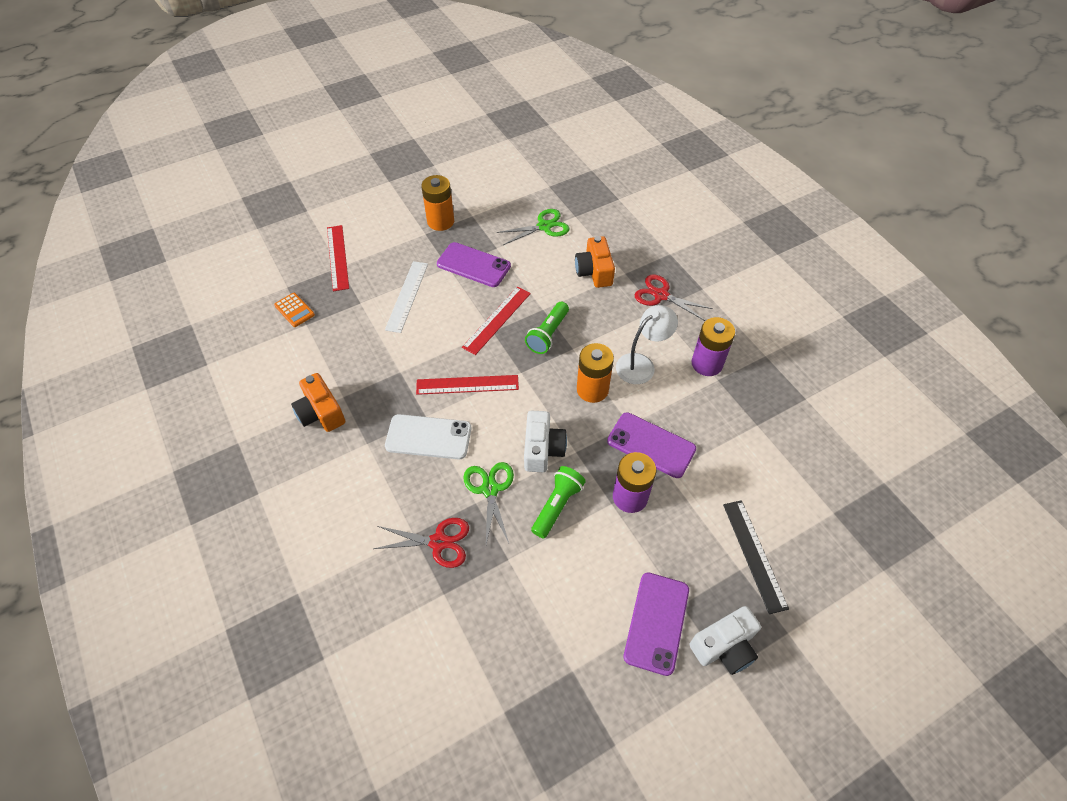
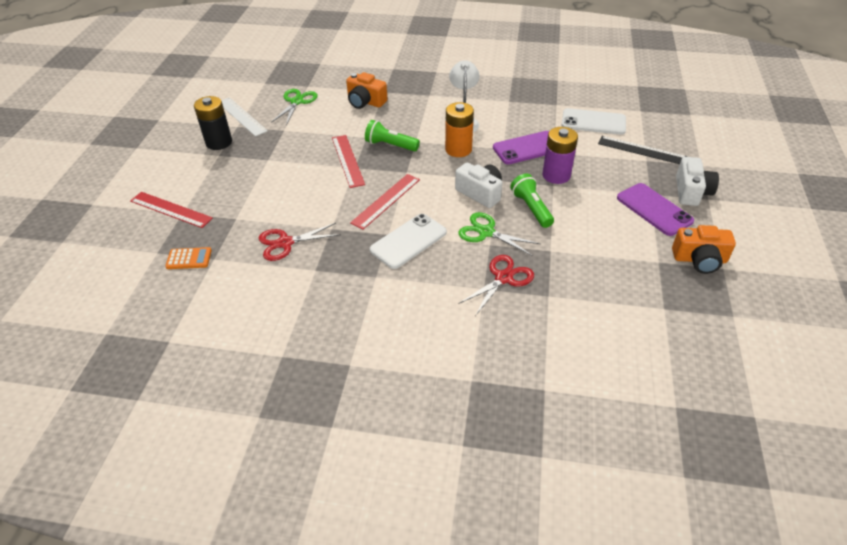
camera: 50 degrees left, 10 degrees down
orange camera [291,373,345,432] -> orange camera moved to [672,225,736,274]
white ruler [385,261,428,333] -> white ruler moved to [221,97,268,136]
orange battery [421,175,454,231] -> black battery [194,96,232,150]
purple phone [437,242,511,287] -> none
green flashlight [525,302,569,354] -> green flashlight turned 135 degrees clockwise [365,120,420,151]
red scissors [635,274,713,321] -> red scissors moved to [259,223,341,261]
purple battery [691,317,735,376] -> none
none -> white phone [562,108,626,135]

